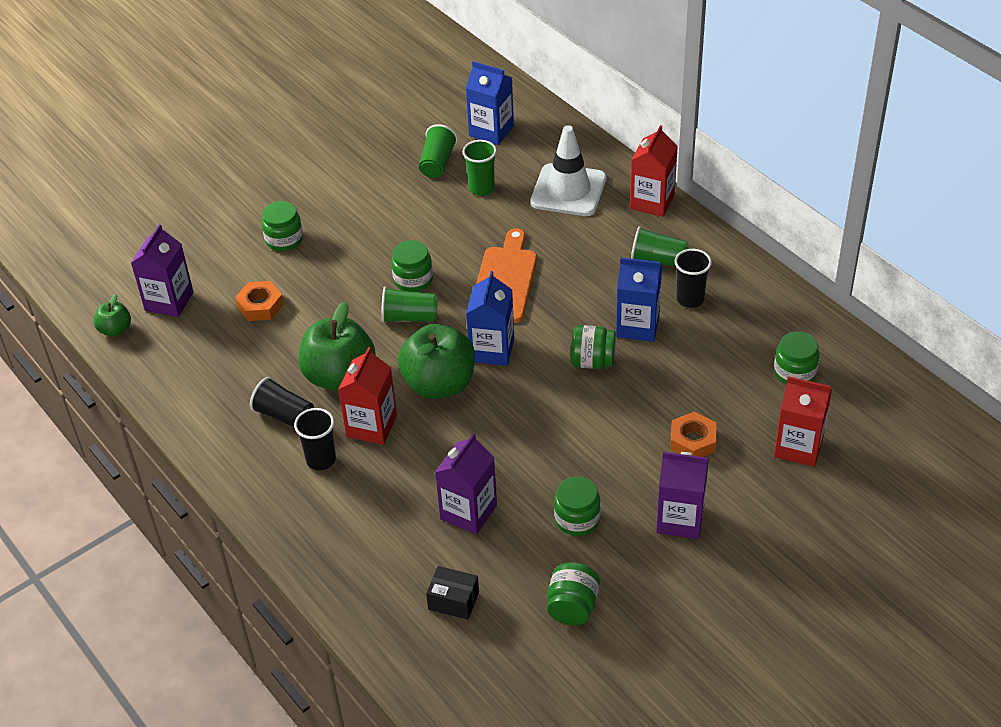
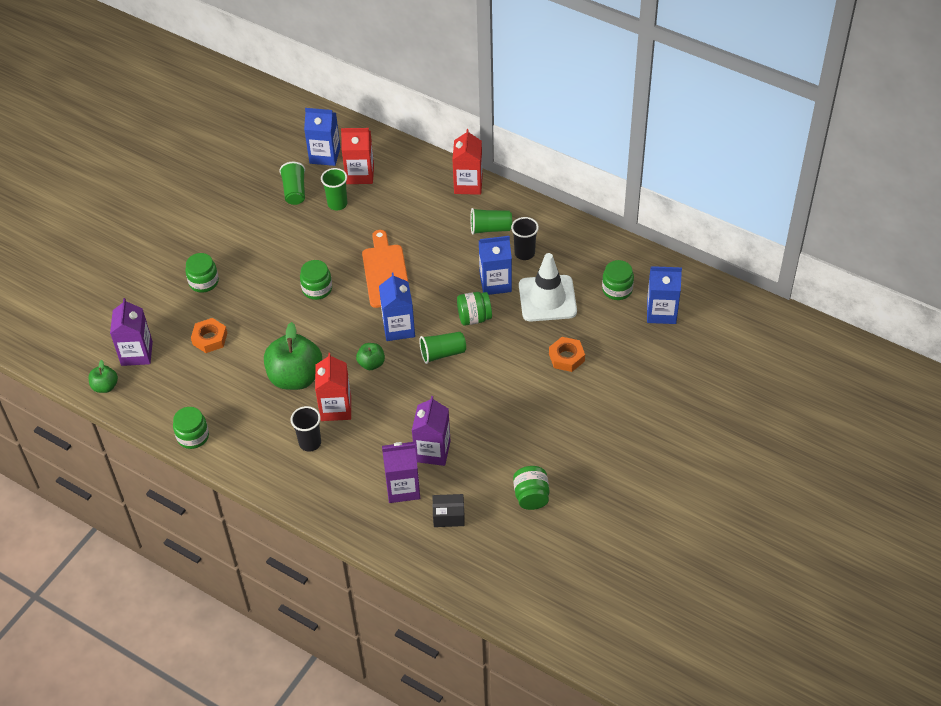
camera: 20 degrees left, 5 degrees up
black cup [250,377,314,427] -> none
green cup [381,287,438,323] -> green cup moved to [419,332,466,364]
green apple [398,324,475,399] -> green apple [356,343,385,370], size x0.49
white traffic cone [530,125,606,216] -> white traffic cone moved to [519,253,577,321]
green jar [554,476,601,536] -> green jar moved to [173,407,209,449]
purple carton [656,452,709,539] -> purple carton moved to [382,442,420,503]
red carton [774,376,832,467] -> red carton moved to [341,128,374,184]
none -> blue carton [647,266,682,324]

